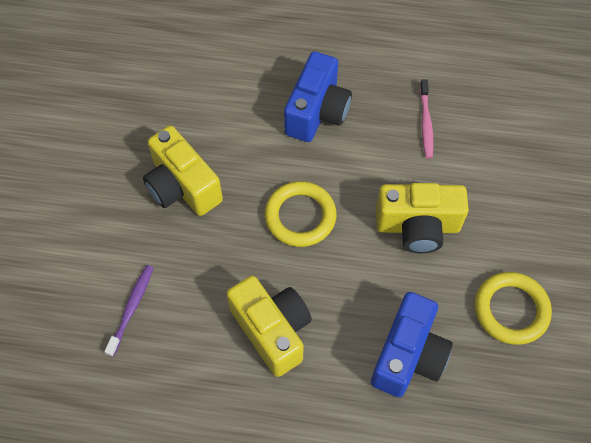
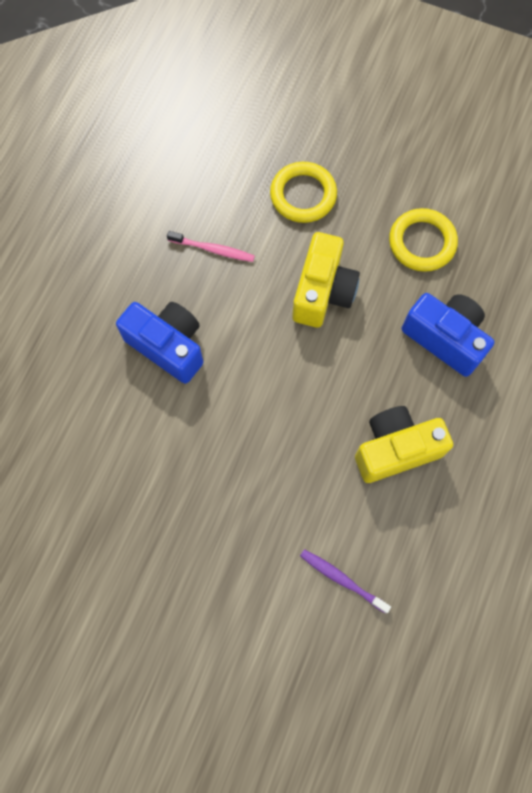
camera: 75 degrees left, 10 degrees up
yellow camera [143,126,223,216] -> none
yellow ring [265,181,337,247] -> yellow ring moved to [270,162,337,223]

